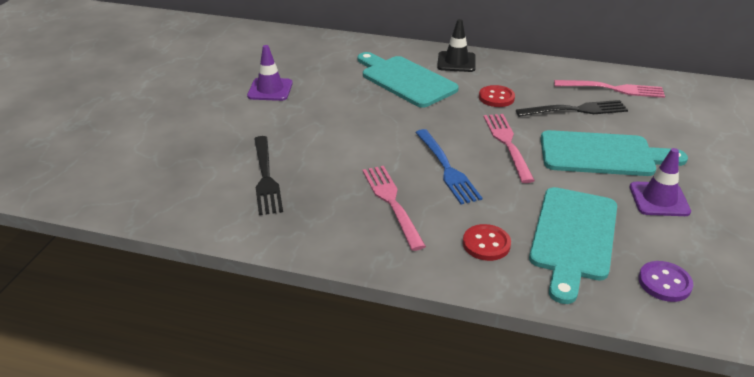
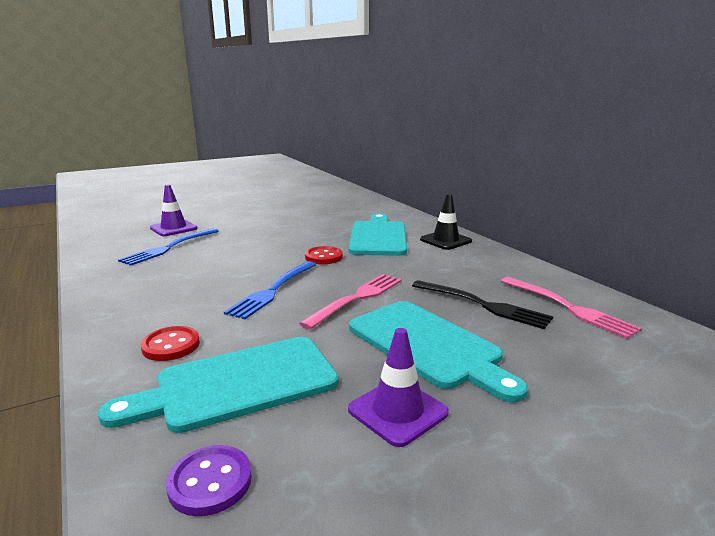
camera: 45 degrees right, 15 degrees down
purple traffic cone [247,45,293,101] -> purple traffic cone moved to [150,185,198,236]
black fork [254,136,283,215] -> blue fork [118,228,219,266]
pink fork [363,166,426,251] -> none
red button [479,85,515,107] -> red button moved to [305,246,343,264]

